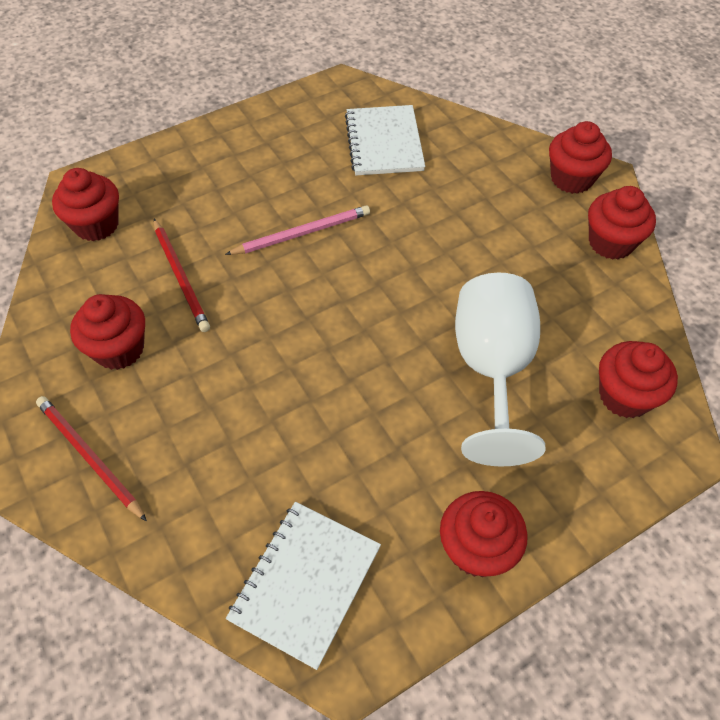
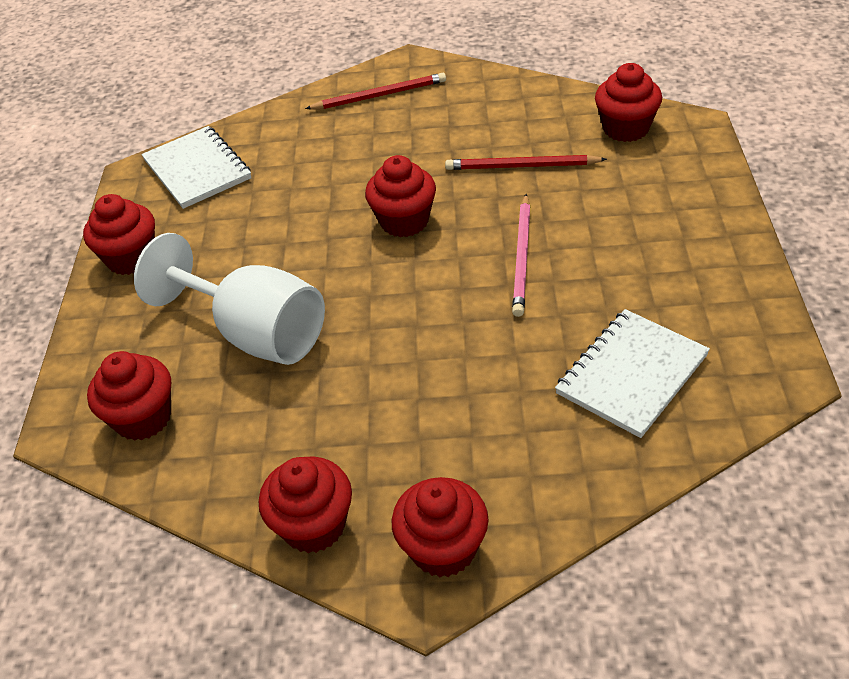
camera: 125 degrees right, 10 degrees down
red cupcake [70,294,145,370] -> red cupcake moved to [365,155,436,237]
white notebook [345,105,425,176] -> white notebook turned 75 degrees counterclockwise [555,309,710,438]

